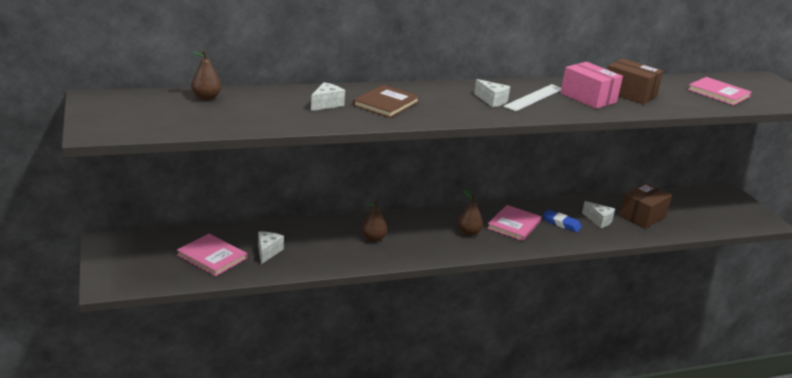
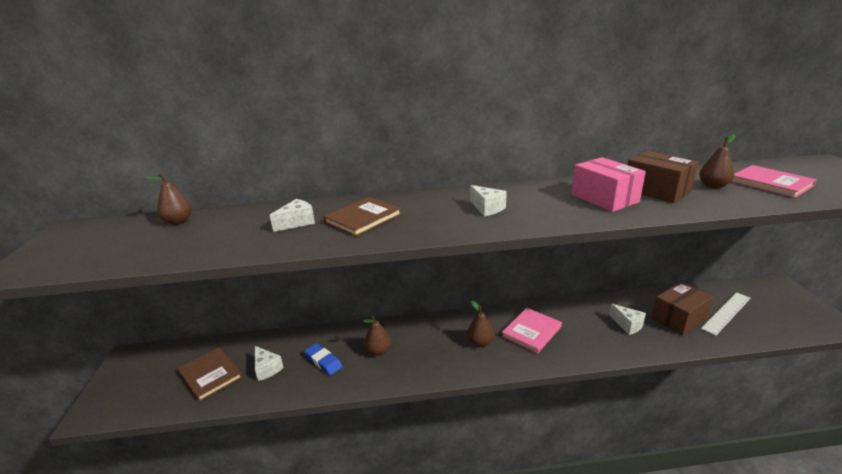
camera: 15 degrees right, 0 degrees up
pink book [177,234,247,276] -> brown book [178,348,243,402]
white cheese [258,232,284,264] -> white cheese turned 120 degrees clockwise [255,346,284,381]
white ruler [503,84,561,111] -> white ruler moved to [701,292,751,336]
blue eraser [543,210,582,232] -> blue eraser moved to [304,343,342,375]
none -> brown pear [699,134,736,189]

